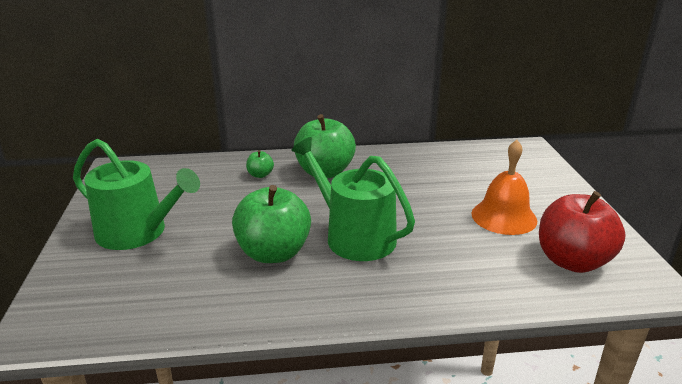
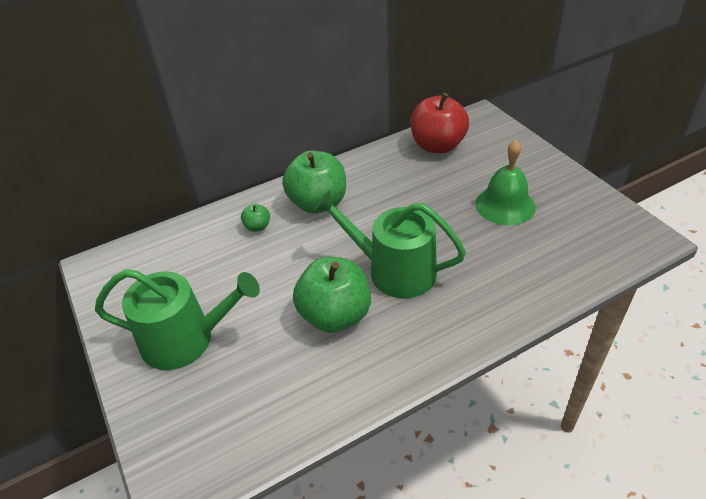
camera: 20 degrees left, 15 degrees up
orange bell [471,140,537,235] -> green bell [475,140,536,225]
red apple [539,191,626,273] -> red apple moved to [411,93,469,154]

